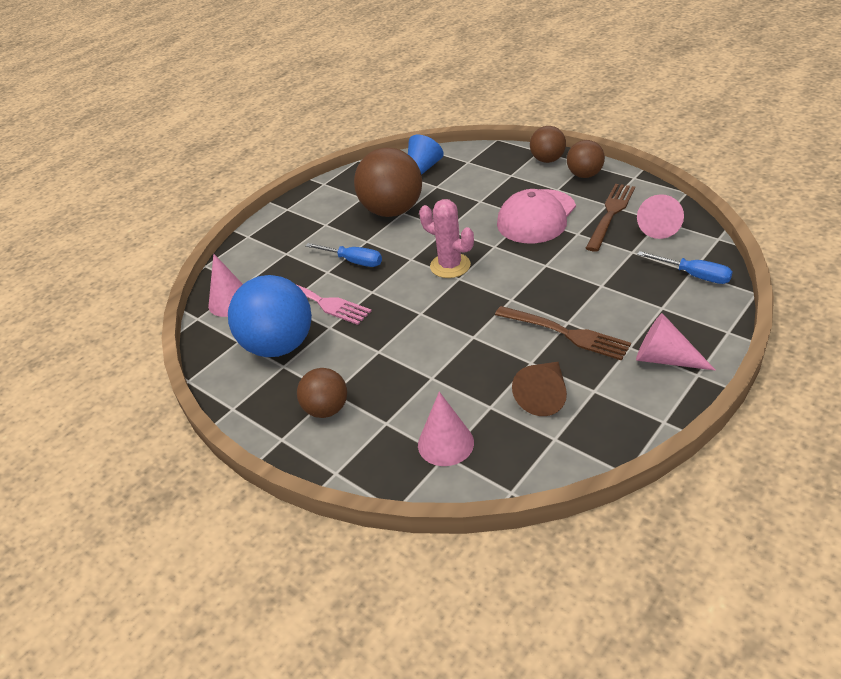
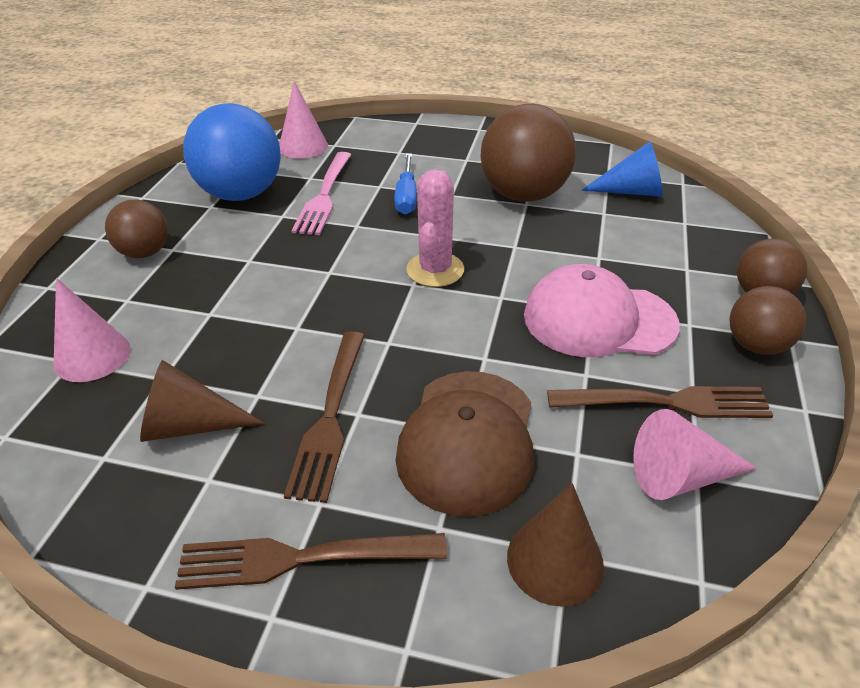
camera: 60 degrees right, 0 degrees up
pink cone [636,313,716,371] -> brown fork [175,533,447,590]
blue screwdriver [637,251,733,284] -> brown cone [507,483,604,607]
none -> brown cap [396,371,534,517]

